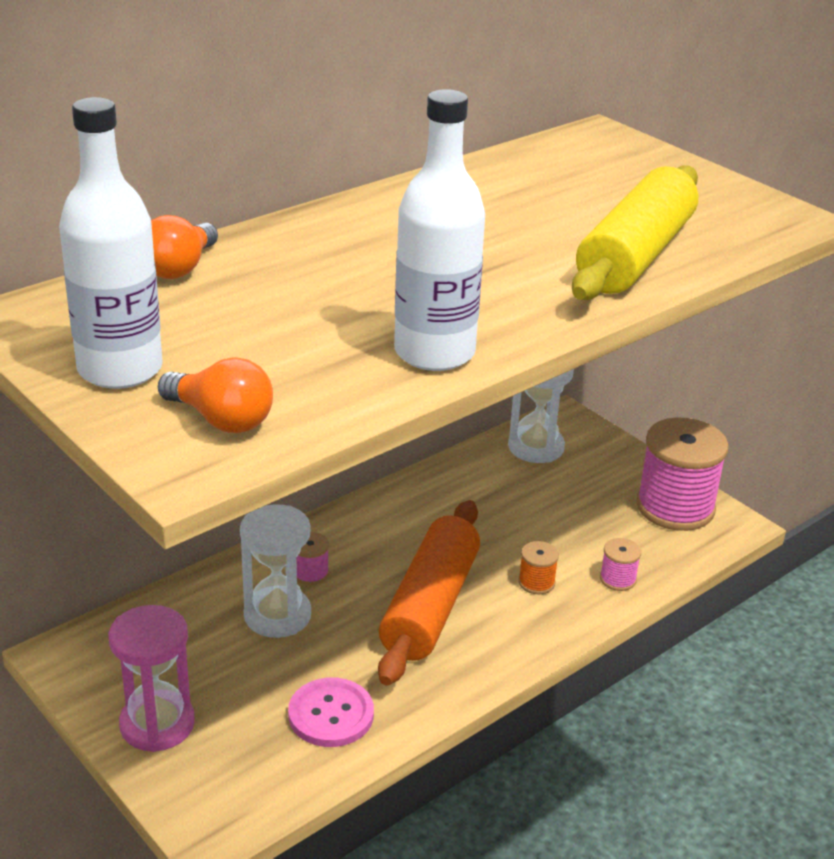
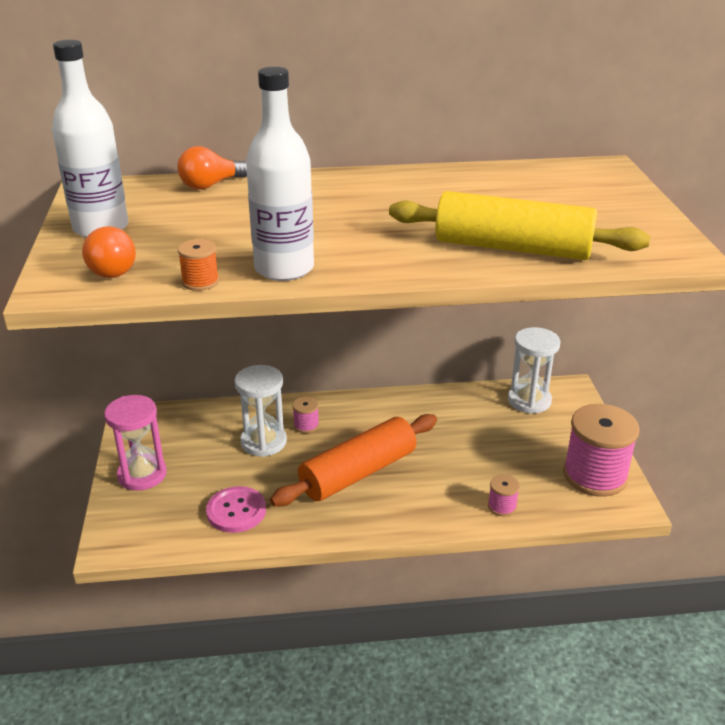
camera: 35 degrees right, 0 degrees up
orange spool [518,541,559,595] -> orange spool moved to [177,239,219,291]
yellow rolling pin [572,165,698,300] -> yellow rolling pin turned 45 degrees clockwise [389,191,650,260]

